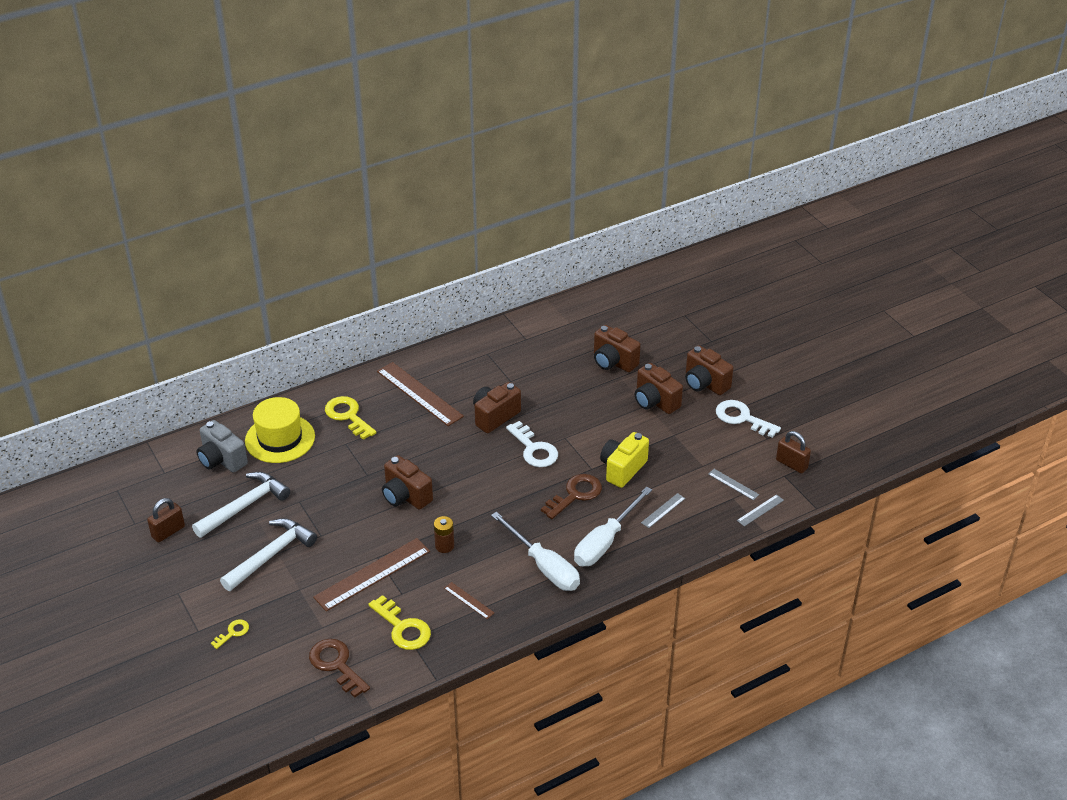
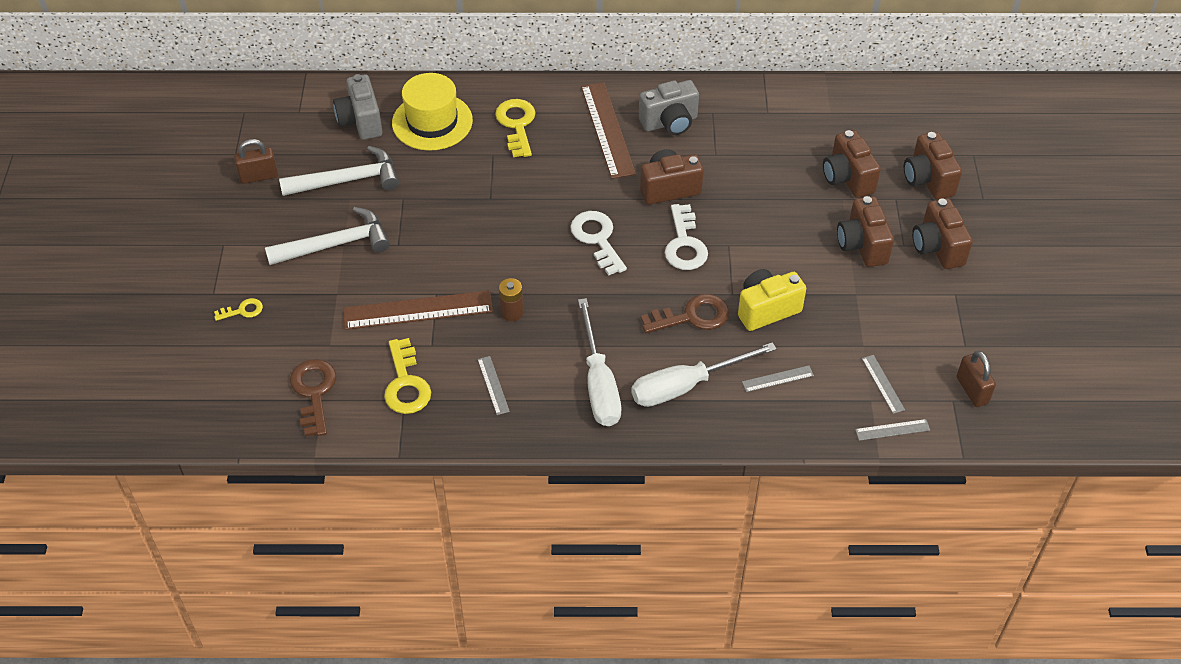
camera: 30 degrees right, 10 degrees up
brown camera [382,455,433,510] -> brown camera moved to [904,132,962,200]
brown ruler [444,582,494,619] -> grey ruler [478,356,510,415]
white key [716,400,781,438] -> white key moved to [570,211,627,276]
none -> grey camera [639,80,699,135]

